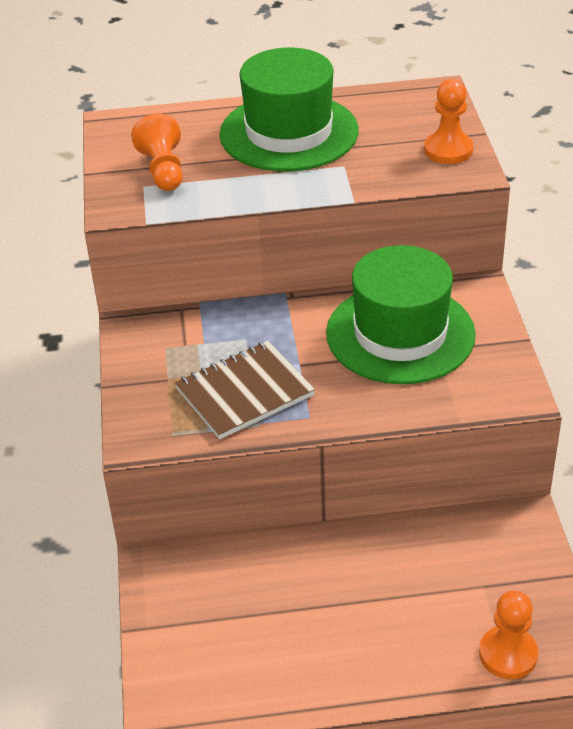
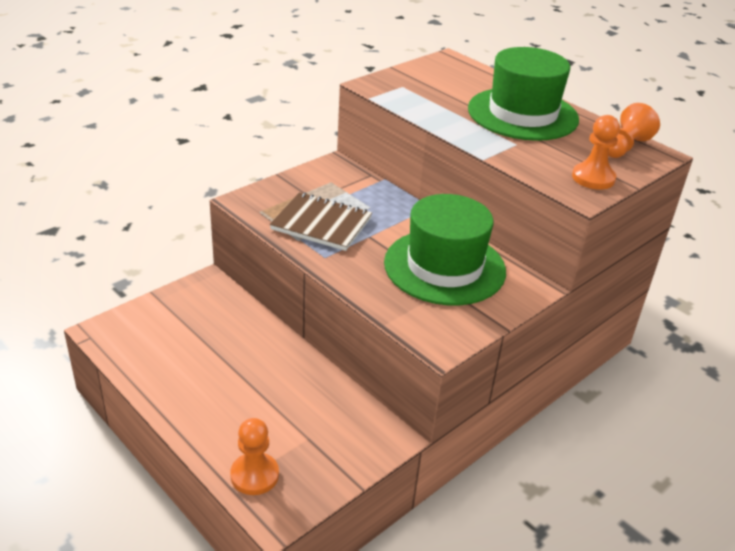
camera: 50 degrees right, 5 degrees down
orange pawn [131,114,183,191] -> orange pawn moved to [608,103,660,158]

